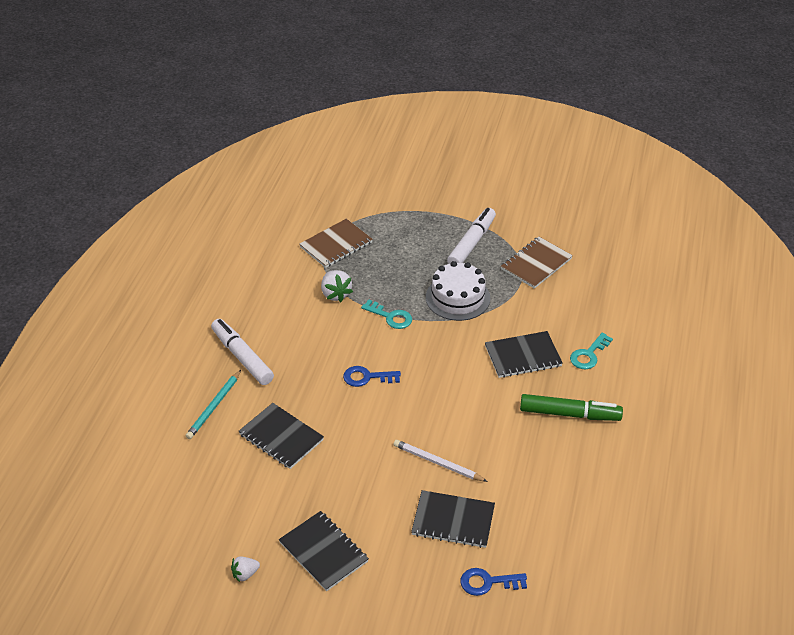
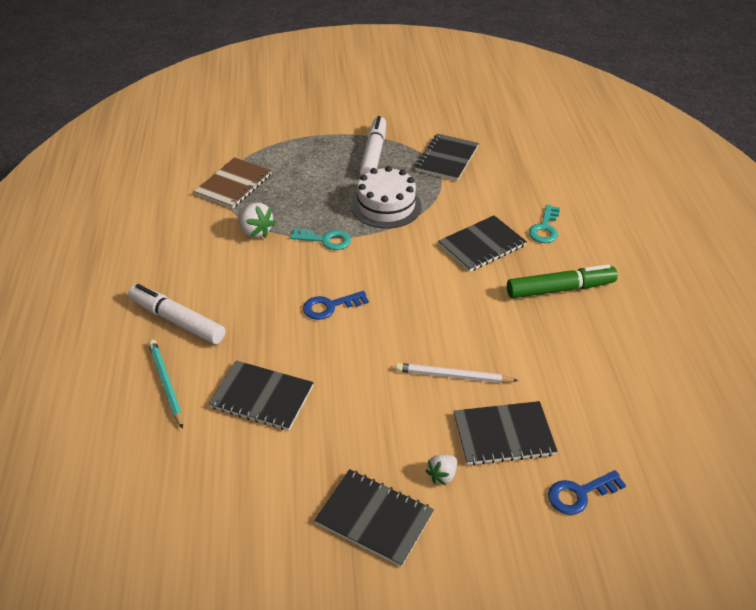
camera: 20 degrees left, 0 degrees up
turquoise pencil [186,370,241,439] -> turquoise pencil turned 150 degrees clockwise [148,339,183,429]
white strawberry [231,556,260,582] -> white strawberry moved to [425,455,457,485]
brown notebook [501,237,573,289] -> black notebook [415,134,479,181]

